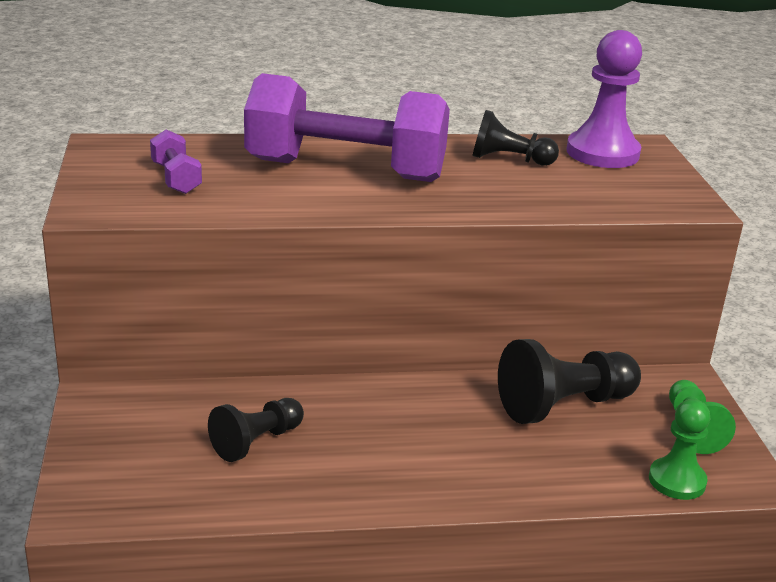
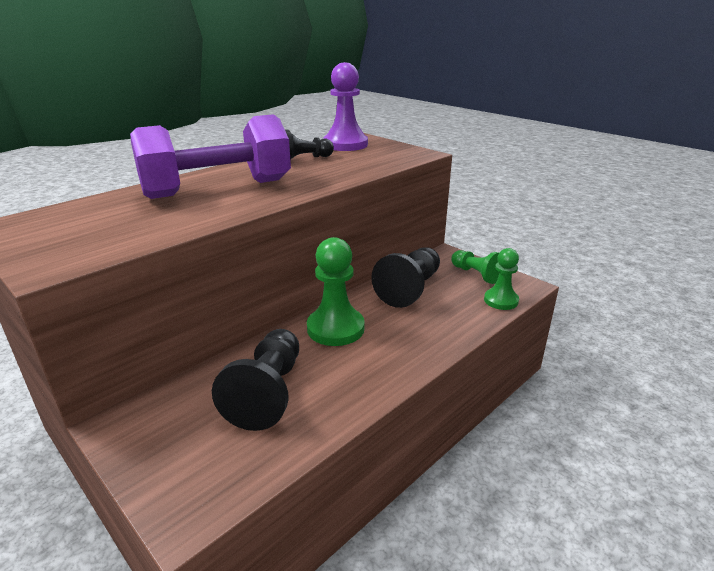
camera: 35 degrees left, 0 degrees up
purple dumbbell [150,129,202,194] -> none
black pawn [208,398,304,462] -> black pawn [212,329,299,431], size x1.57
none -> green pawn [307,237,365,346]

